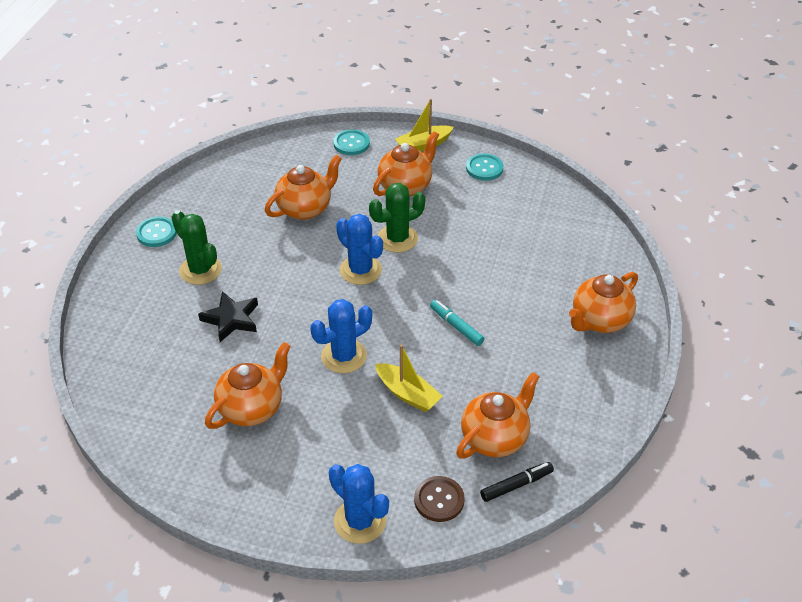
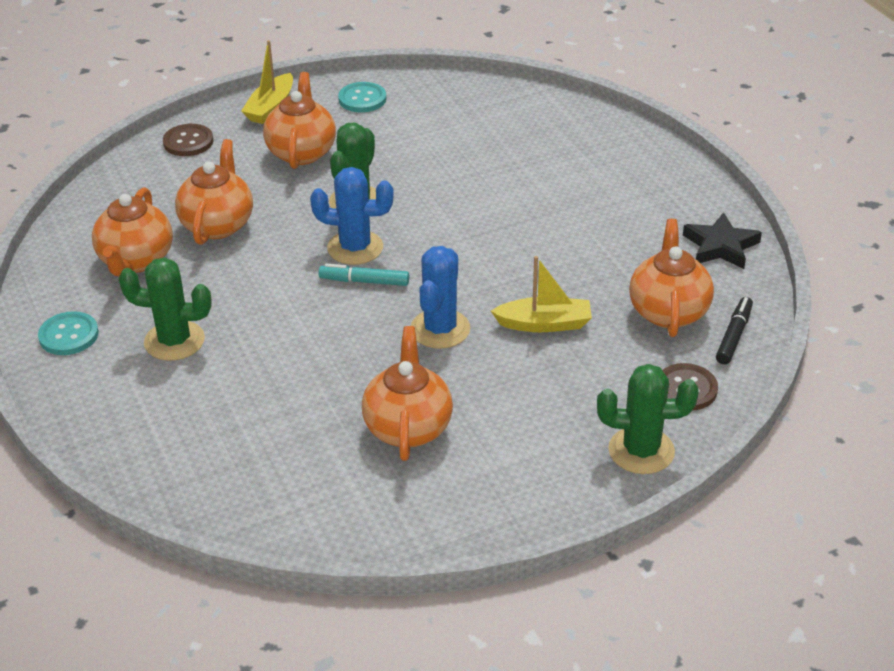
camera: 40 degrees left, 5 degrees down
black star [198,291,258,342] -> black star moved to [683,212,762,269]
blue cactus [329,464,389,544] -> green cactus [597,364,699,474]
turquoise button [333,129,370,155] -> brown button [163,124,213,156]
turquoise marker [430,300,485,346] -> turquoise marker moved to [319,264,409,286]
orange teapot [569,272,638,333] -> orange teapot moved to [92,187,173,276]

